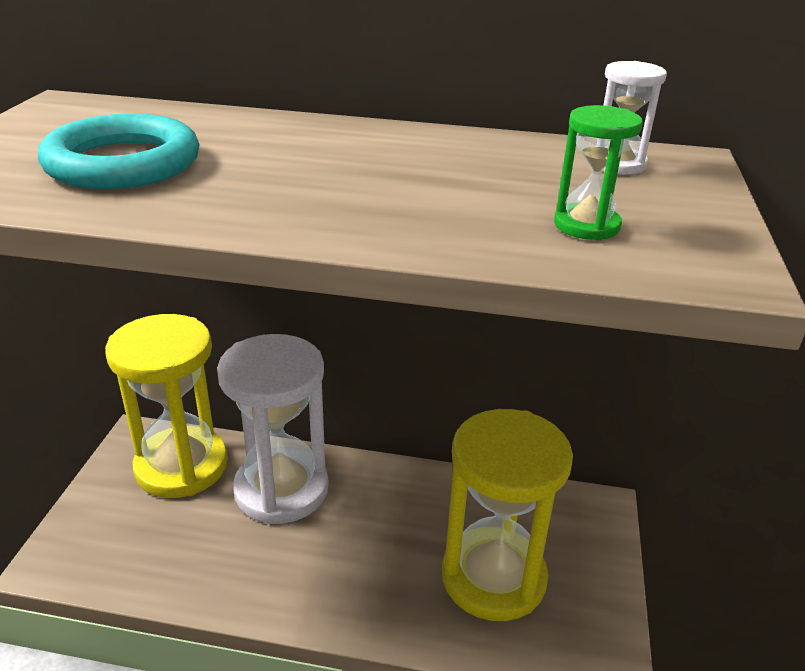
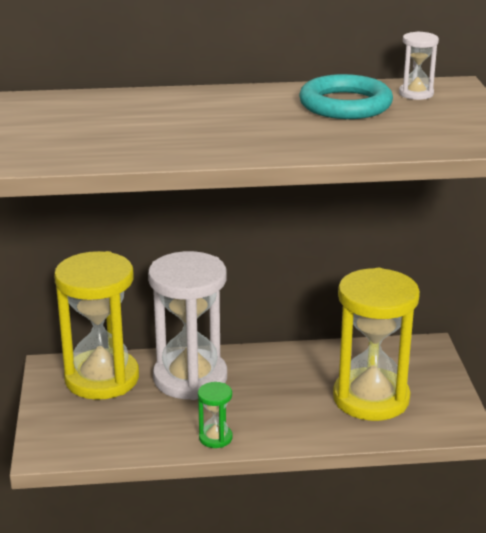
camera: 15 degrees left, 5 degrees down
turquoise ring [38,113,199,189] -> turquoise ring moved to [299,74,393,119]
green hourglass [554,105,643,240] -> green hourglass moved to [198,382,233,448]

